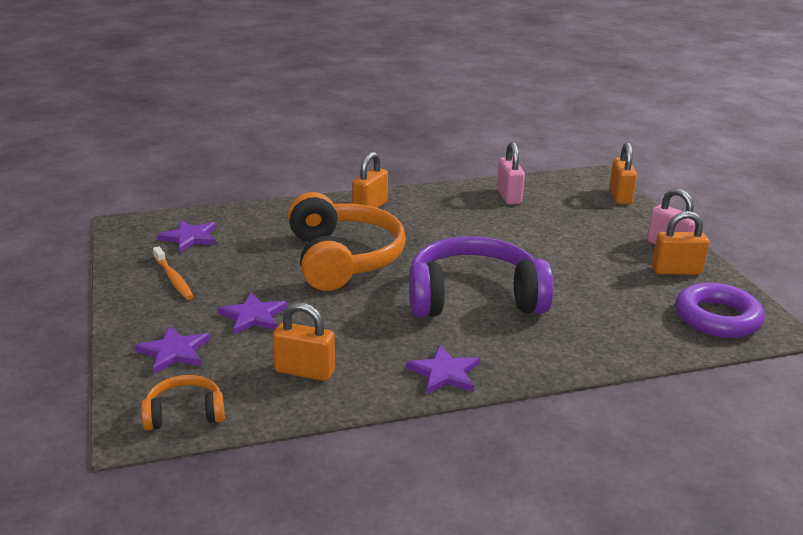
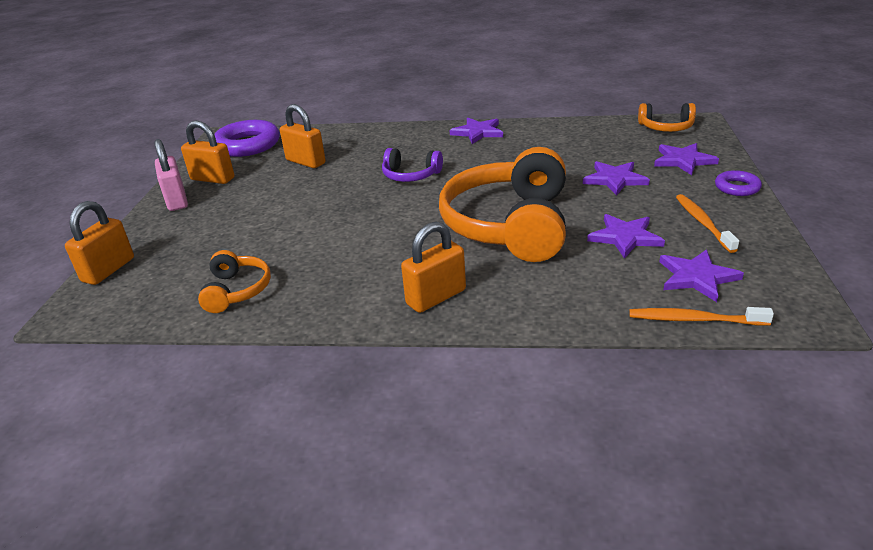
camera: 155 degrees left, 5 degrees up
orange padlock [273,303,335,381] -> orange padlock moved to [280,104,326,168]
purple headphones [409,236,554,317] -> purple headphones [382,148,443,182], size x0.47
pink padlock [497,142,525,205] -> orange headphones [198,250,271,313]
none -> purple star [587,214,665,259]
none -> orange toothbrush [629,307,774,325]
none -> purple ring [715,170,762,196]

